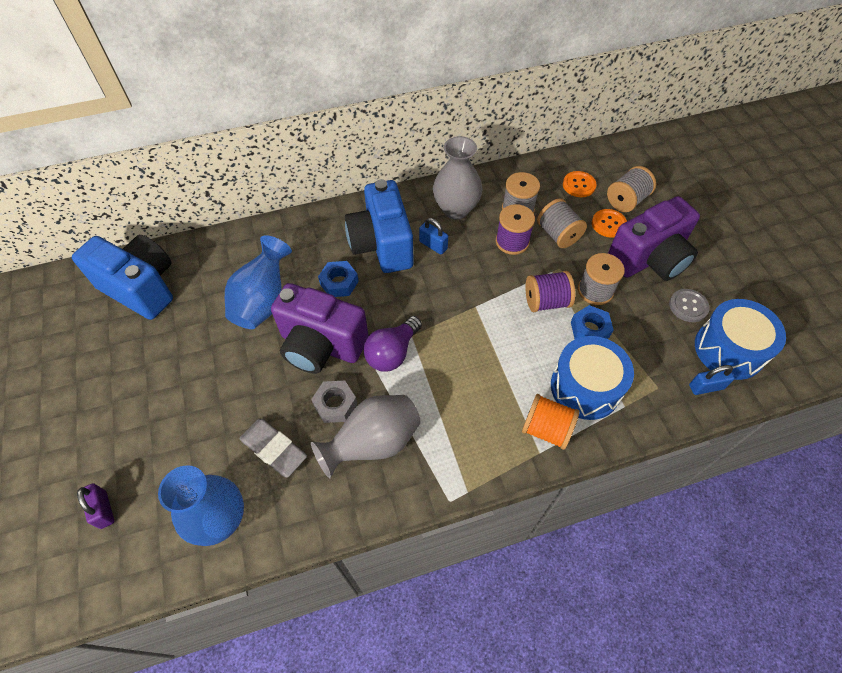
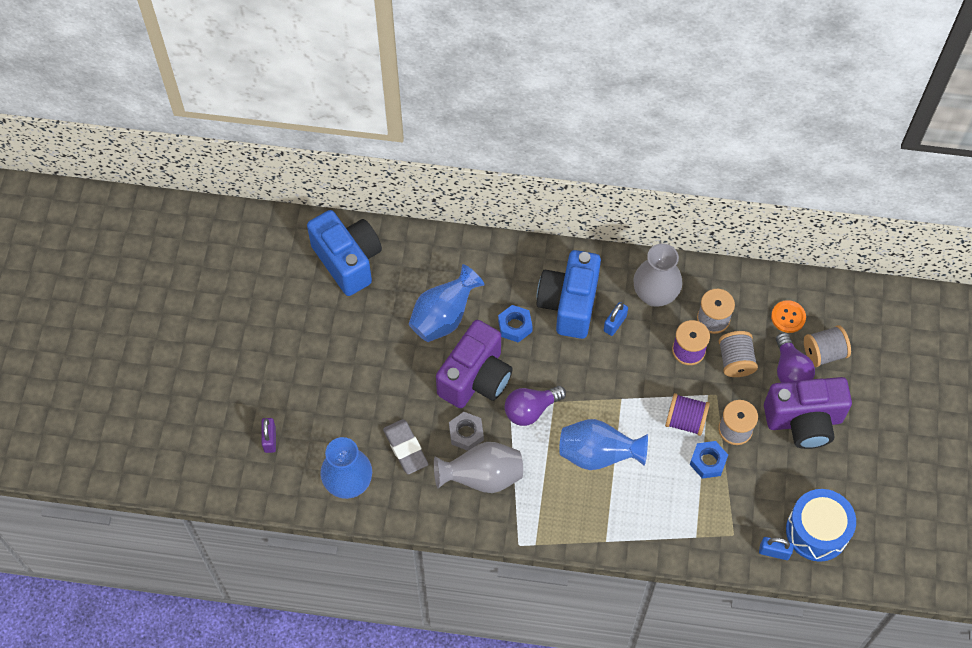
camera: 25 degrees right, 5 degrees up
purple camera [271,283,369,374] -> purple camera turned 105 degrees counterclockwise [436,320,513,408]
blue padlock [419,218,448,255] -> blue padlock turned 60 degrees clockwise [604,302,628,336]
orange spool [522,394,580,450] -> none
blue drum [551,336,634,420] -> none
orange button [592,209,627,238] -> purple light bulb [776,332,815,383]
grey button [669,289,710,322] -> none
none -> blue vase [559,419,648,470]

